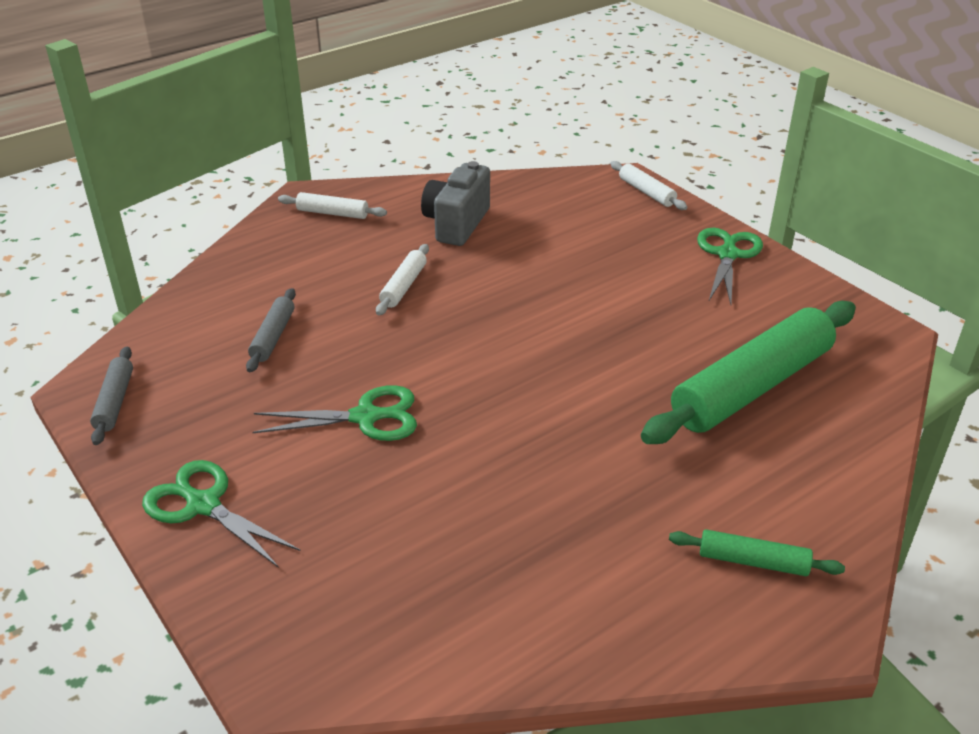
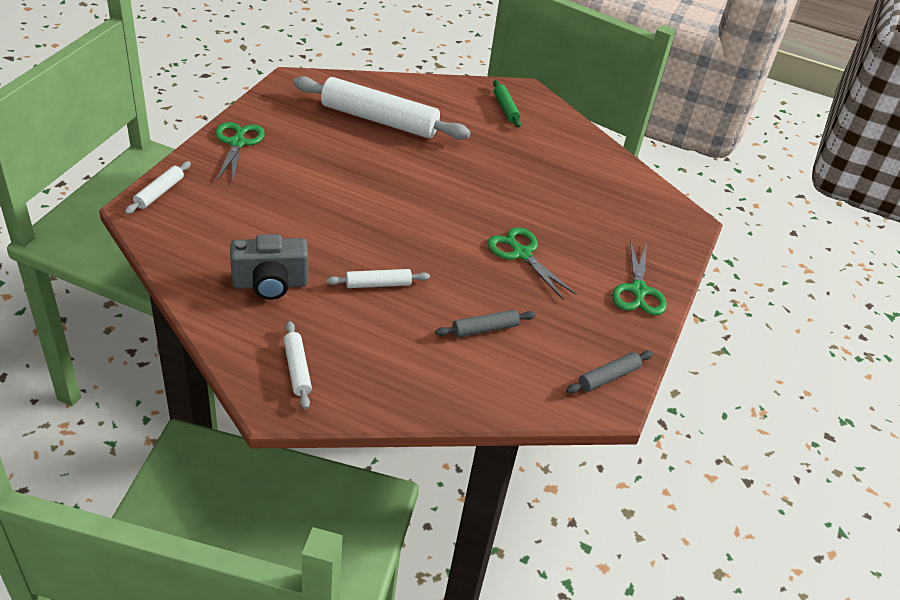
camera: 125 degrees left, 5 degrees up
green rolling pin [641,301,856,444] -> white rolling pin [293,76,471,140]
green scissors [697,228,763,304] -> green scissors turned 105 degrees clockwise [216,122,265,183]

